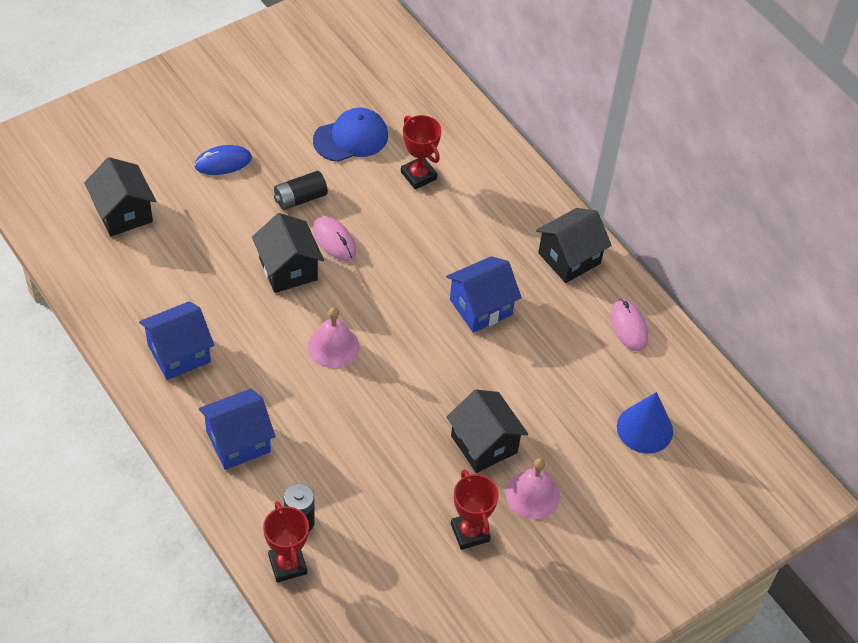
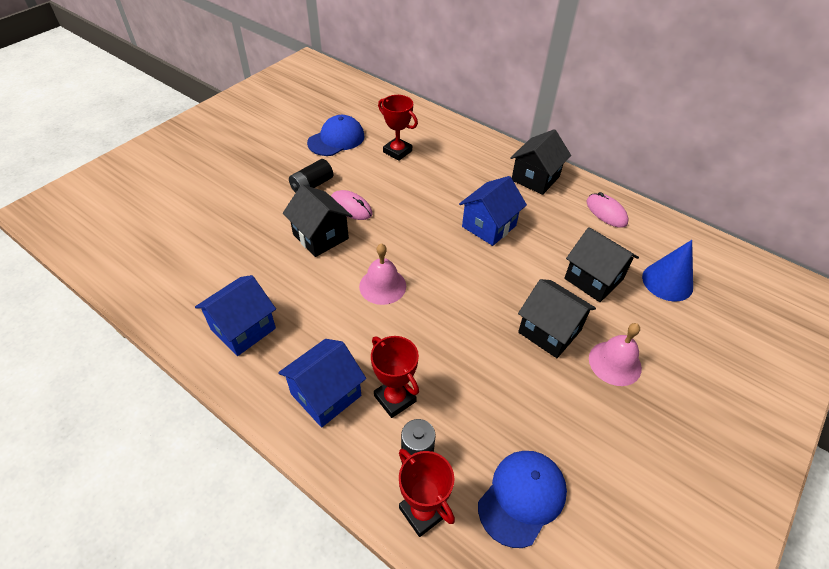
camera: 15 degrees left, 5 degrees down
black house [84,157,156,237] -> black house moved to [564,227,639,302]
blue mouse [194,145,252,175] -> none
red trophy [451,470,499,550] -> red trophy moved to [371,336,419,418]
none -> blue cap [478,451,567,548]

